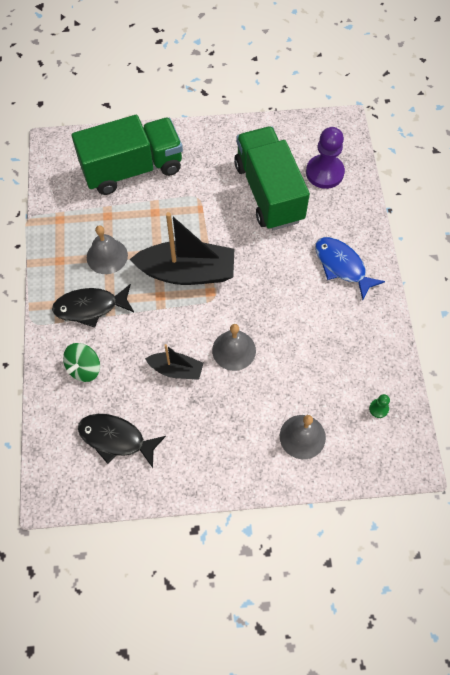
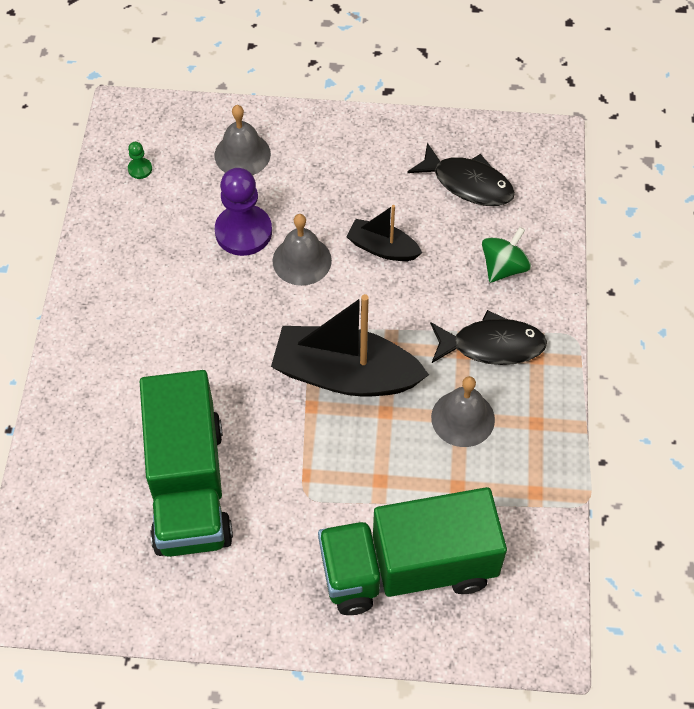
camera: 170 degrees left, 5 degrees down
purple pawn [306,127,345,189] -> purple pawn moved to [215,168,272,256]
blue fish [315,237,385,300] -> none

